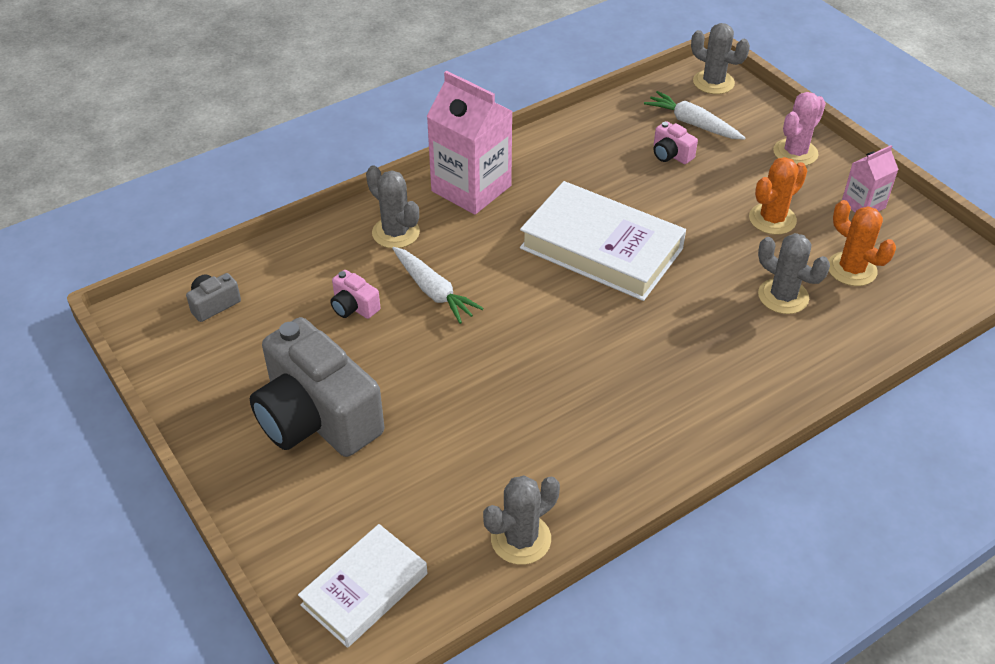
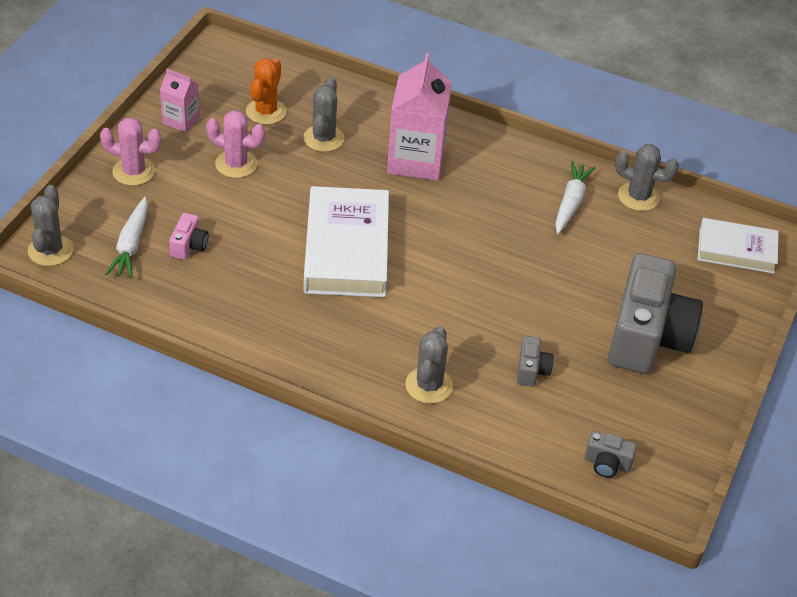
camera: 125 degrees left, 0 degrees up
pink camera [330,270,380,319] -> grey camera [517,336,554,386]
white carrot [392,247,484,324] -> white carrot moved to [555,161,596,234]
pink carton [427,71,513,215] -> pink carton moved to [387,53,452,180]
orange cactus [749,157,807,235] -> pink cactus [206,110,265,178]

